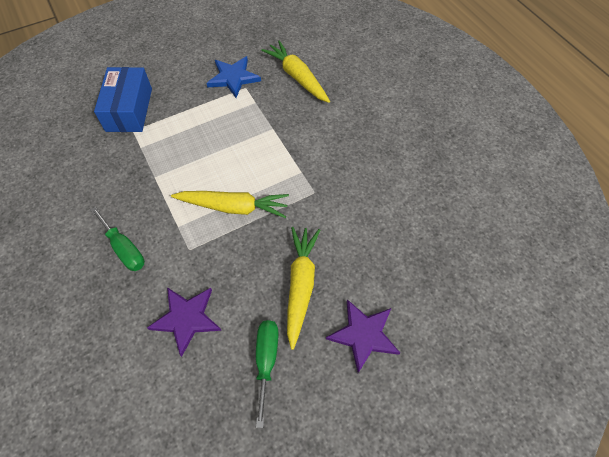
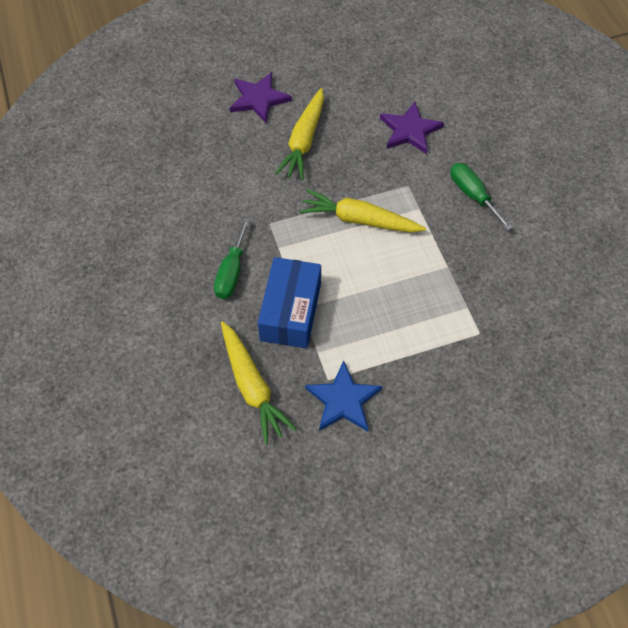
camera: 170 degrees left, 0 degrees up
blue box [94,67,152,132] -> blue box moved to [258,257,321,349]
green screwdriver [256,320,279,428] -> green screwdriver moved to [214,218,250,299]

